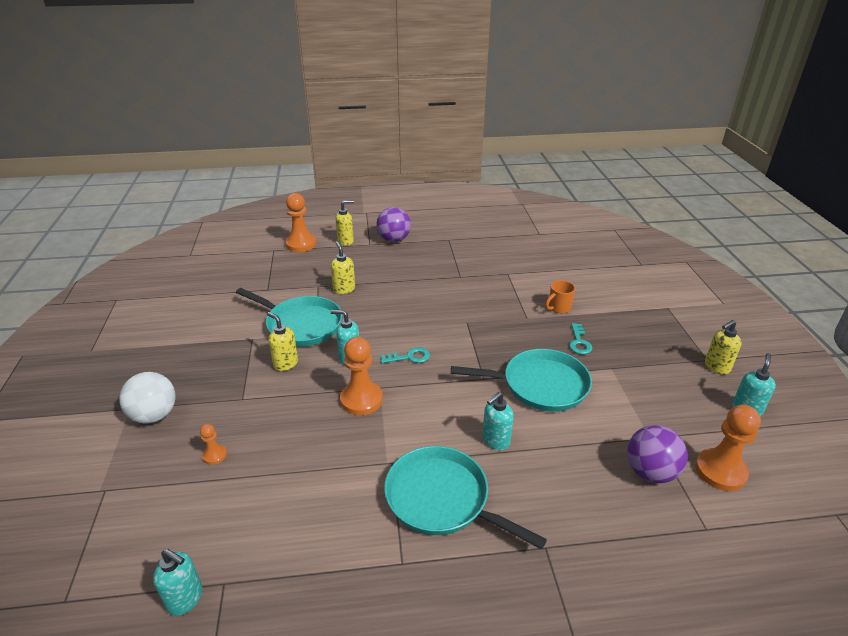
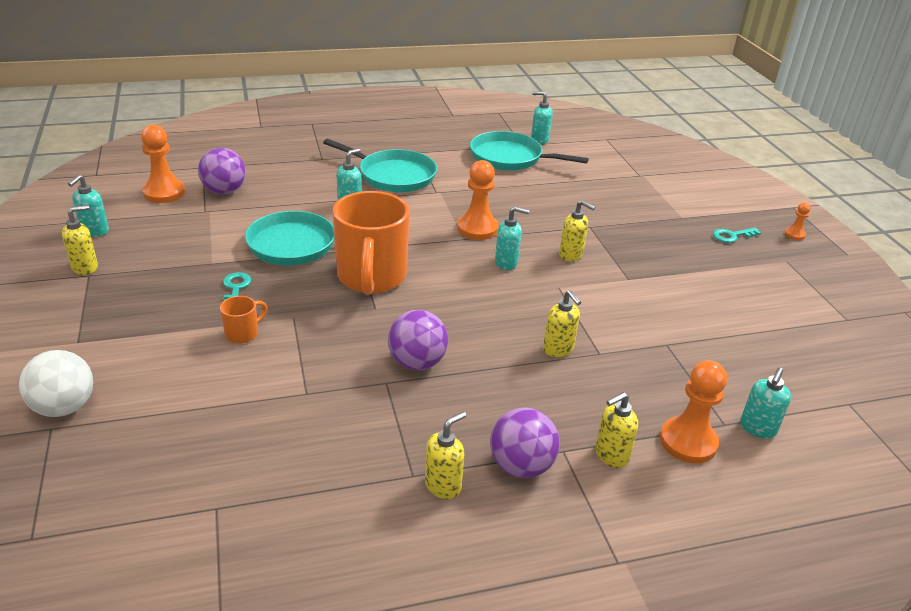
camera: 170 degrees right, 0 degrees up
white ball [119,372,176,424] -> white ball moved to [19,350,93,417]
orange pawn [200,424,227,465] -> orange pawn moved to [785,203,811,240]
turquoise pan [236,288,342,347] -> turquoise pan moved to [470,131,589,171]
turquoise key [381,347,430,363] -> turquoise key moved to [713,228,761,243]
none -> orange mug [333,191,410,295]
none -> purple ball [388,310,448,370]
none -> yellow soap dispenser [425,411,466,499]
none -> turquoise soap dispenser [740,368,791,439]

